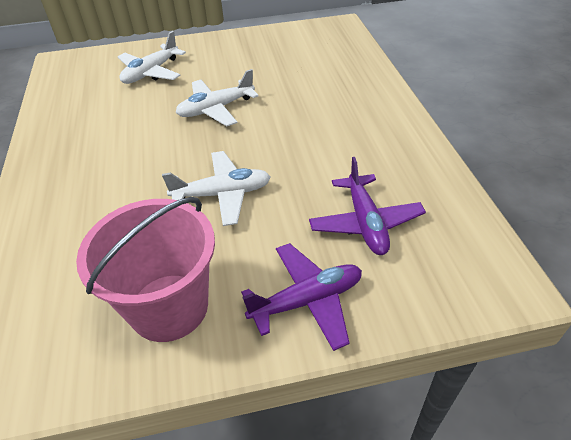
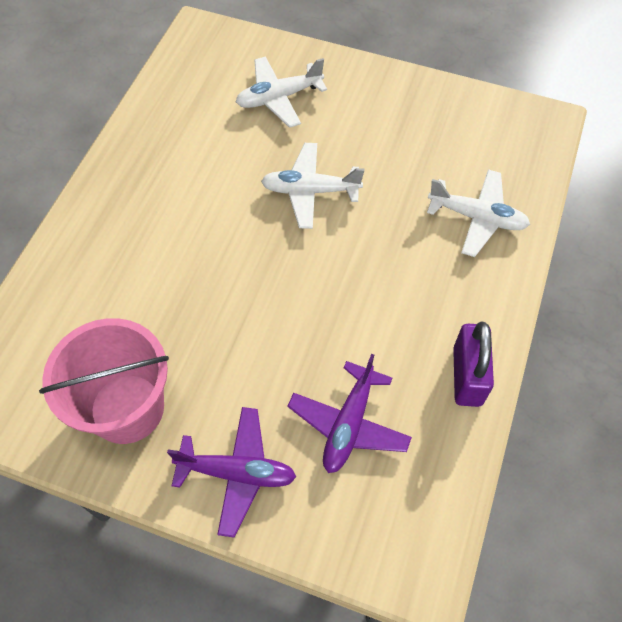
camera: 30 degrees right, 15 degrees up
white plane [162,151,271,226] -> white plane moved to [427,169,530,257]
none -> purple padlock [453,322,494,407]

